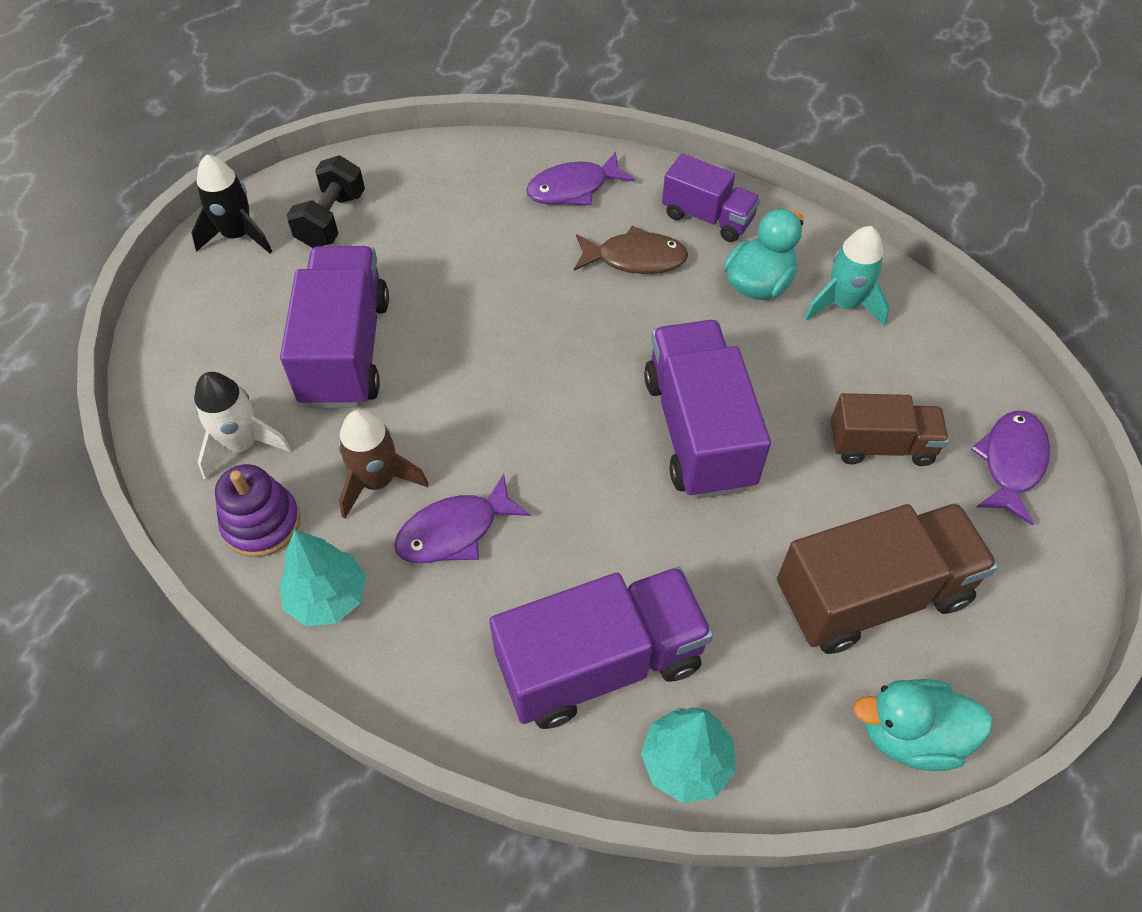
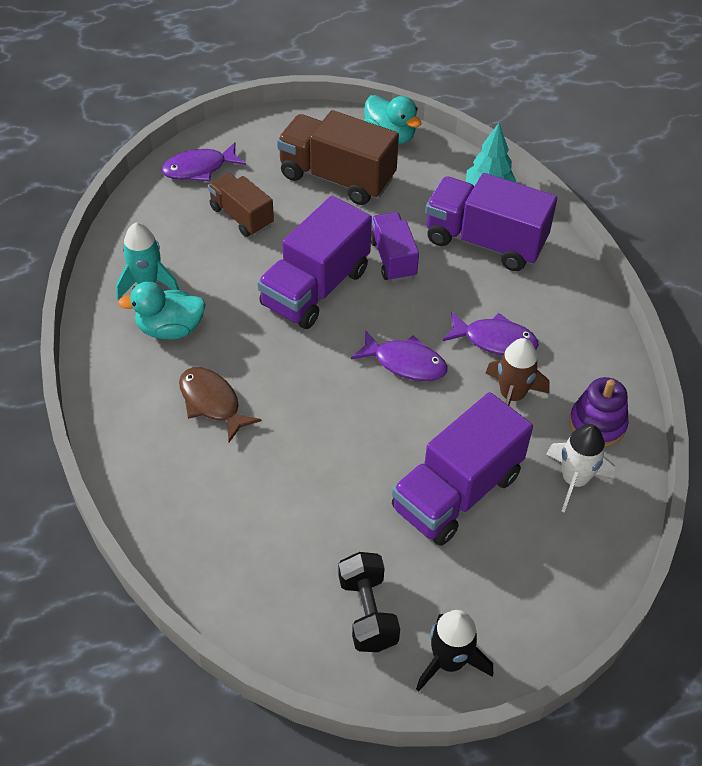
camera: 135 degrees left, 5 degrees down
turquoise tree [280,530,366,626] -> none
black dumbbell [286,156,365,248] -> black dumbbell turned 75 degrees counterclockwise [338,552,400,652]
purple fish [526,152,635,205] -> purple fish moved to [351,330,448,381]
purple truck [662,153,760,242] -> purple truck moved to [371,212,419,282]

